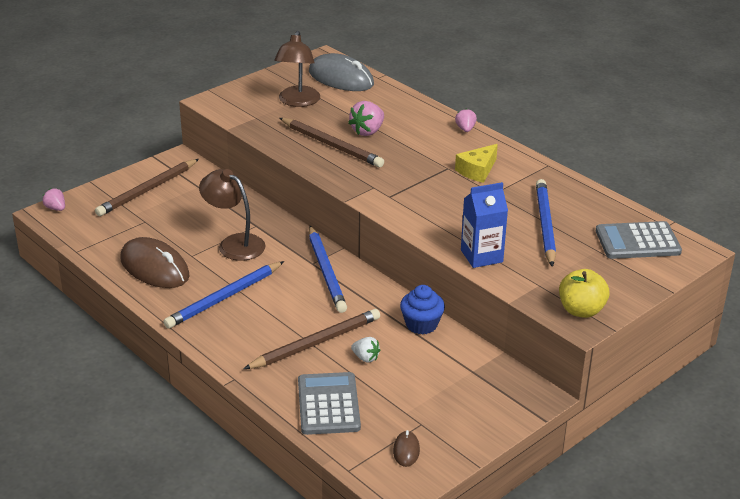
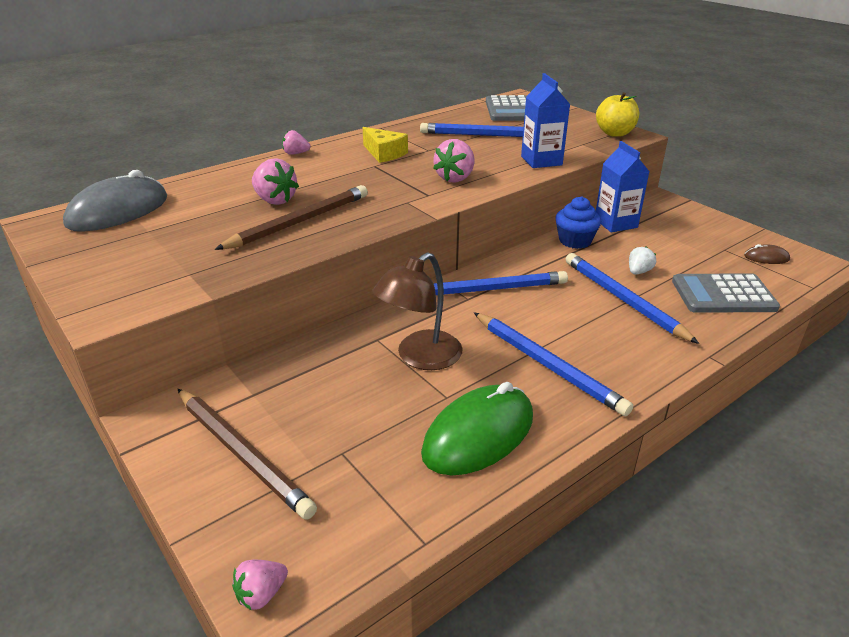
camera: 85 degrees left, 0 degrees up
brown mouse [120,237,190,288] -> green mouse [421,382,533,475]
brown pencil [243,309,380,369] -> blue pencil [566,253,699,344]
brown lamp [274,31,320,107] -> none
none -> pink strawberry [433,139,474,183]
none -> blue carton [596,141,650,232]

